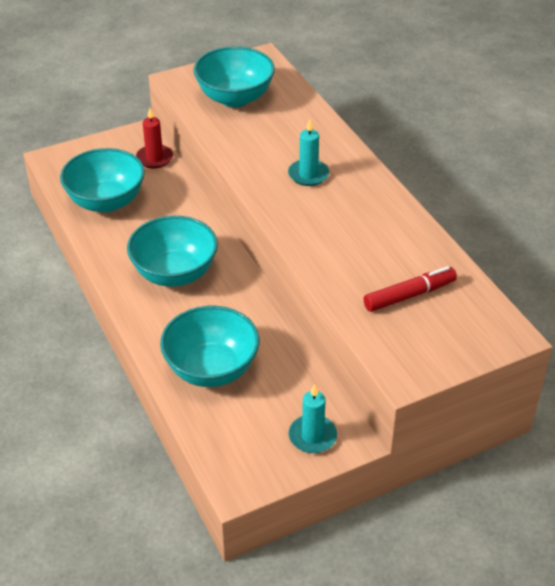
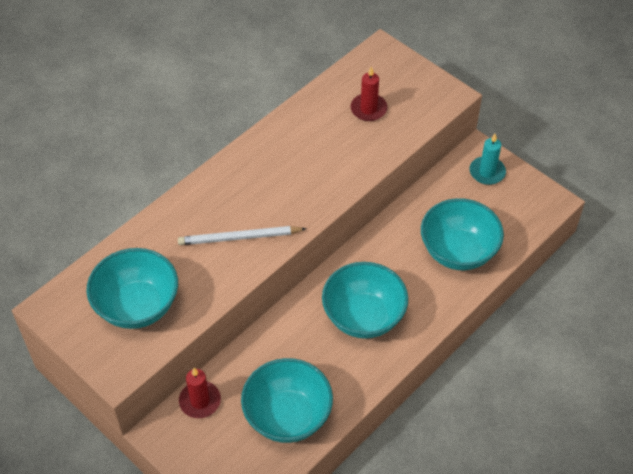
camera: 110 degrees left, 10 degrees up
turquoise candle [288,120,329,186] -> none
red marker [364,266,457,312] -> red candle [350,66,387,121]
none -> white pencil [178,226,307,245]

